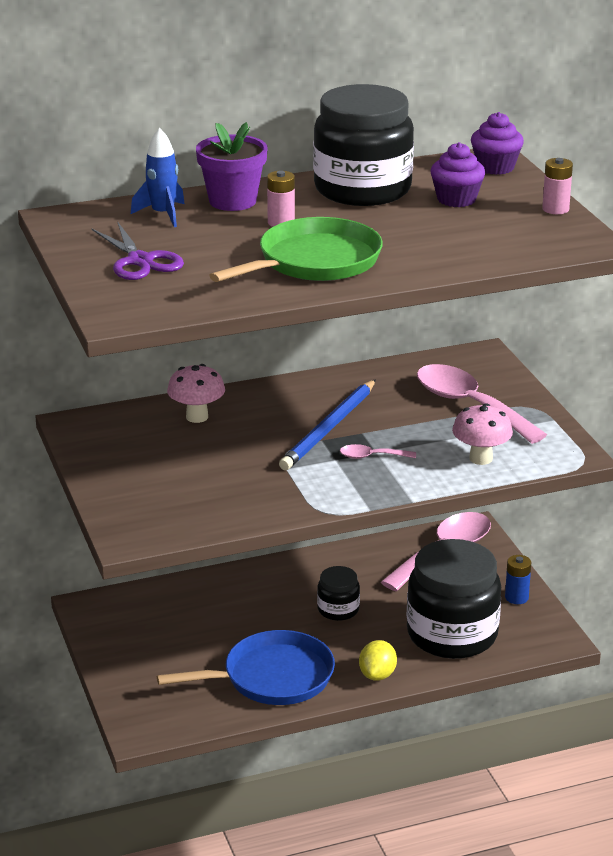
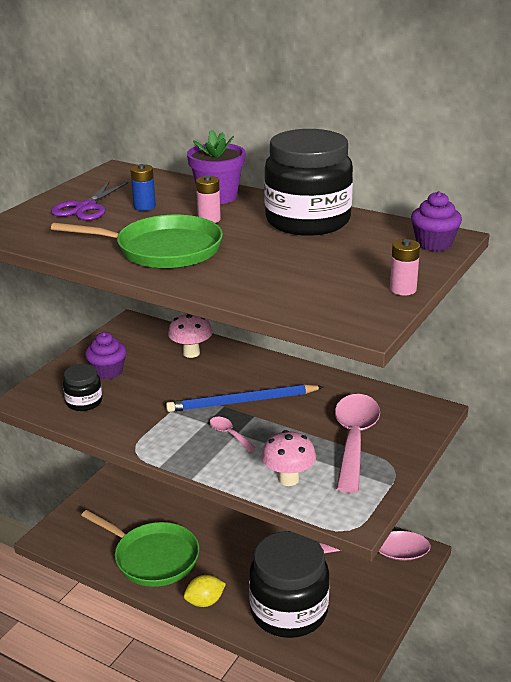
camera: 50 degrees right, 0 degrees up
blue rocket [131,128,185,227] -> none
blue pan [157,630,335,705] -> green pan [81,510,199,587]
black jar [317,566,360,621] -> black jar moved to [63,364,102,411]
purple cupcake [430,142,485,207] -> purple cupcake moved to [85,332,127,379]
blue battery [505,555,531,604] -> blue battery moved to [130,164,156,211]

